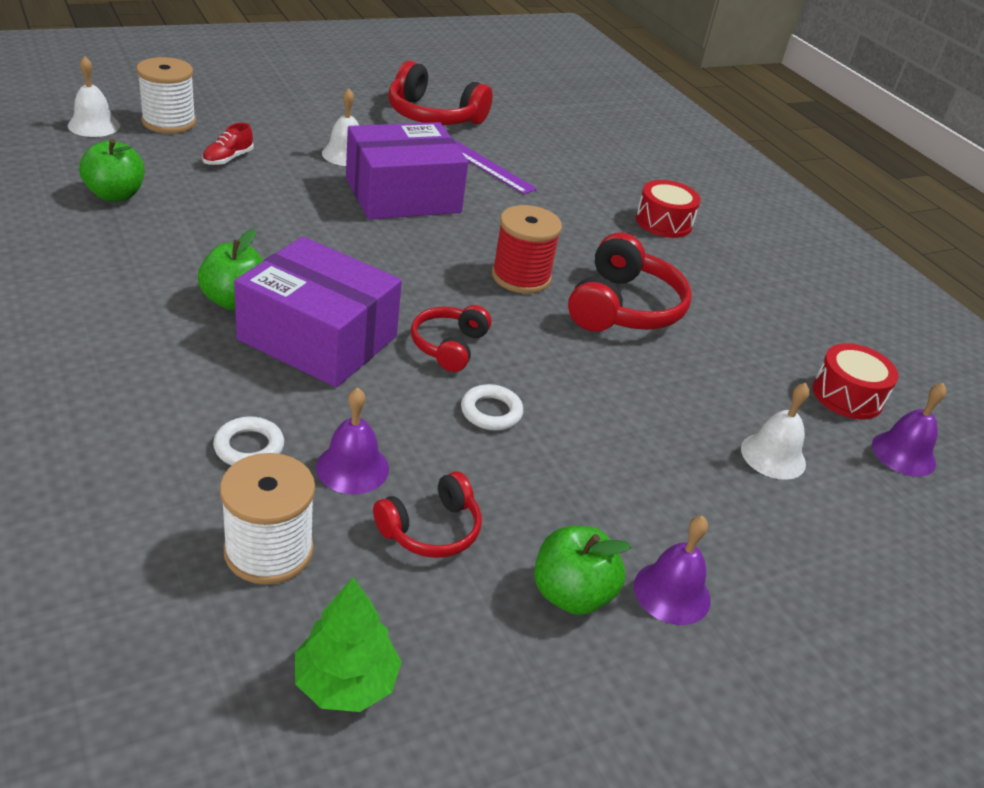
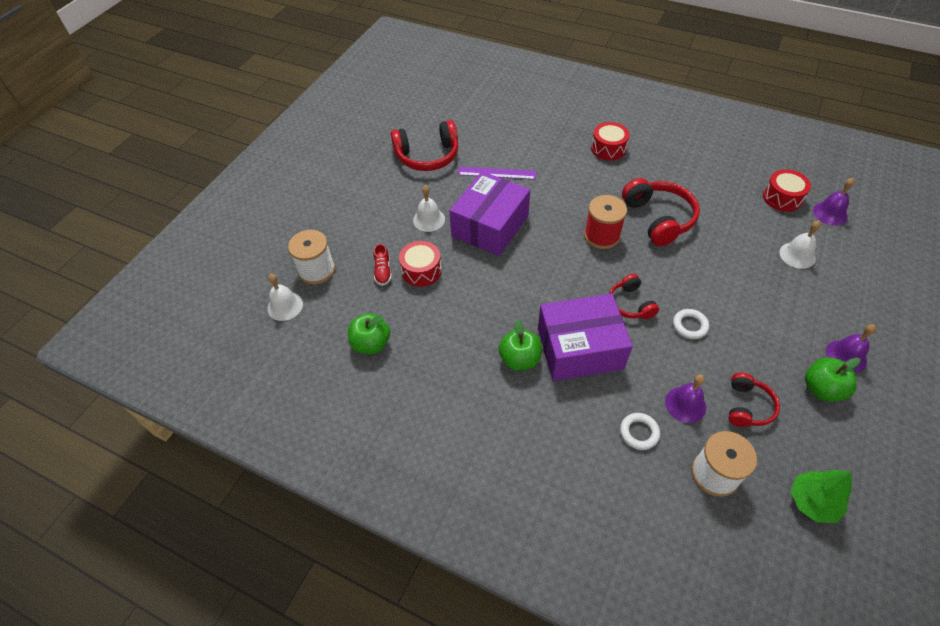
camera: 30 degrees left, 15 degrees up
none -> red drum [399,241,442,287]

